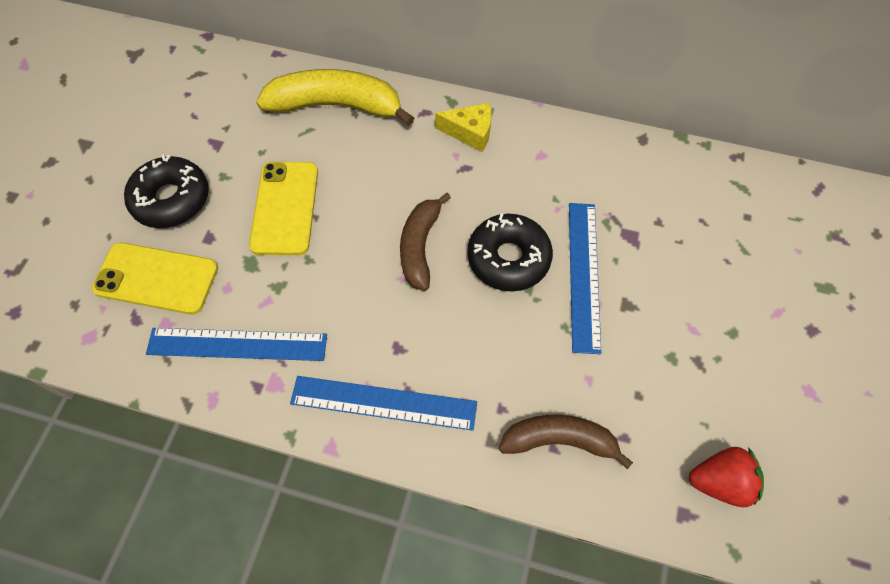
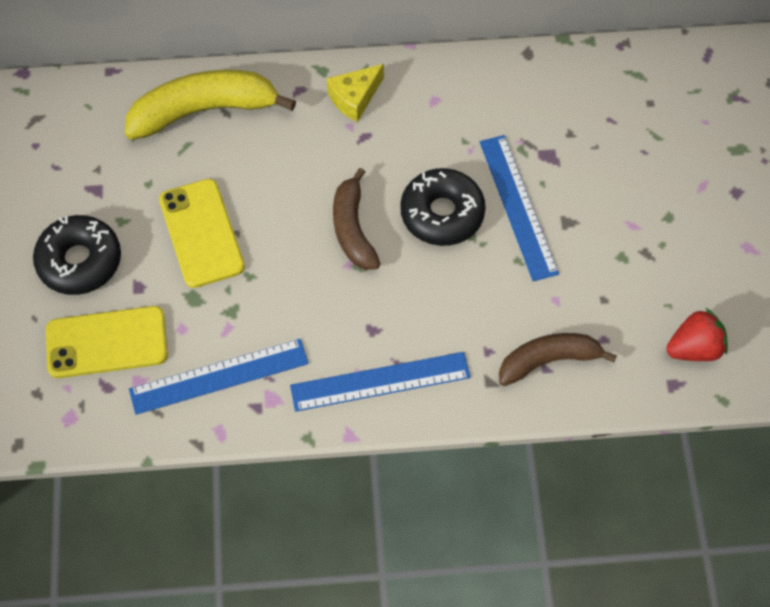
camera: 20 degrees left, 0 degrees up
yellow cheese [435,103,491,152] -> yellow cheese turned 150 degrees clockwise [327,64,384,122]

